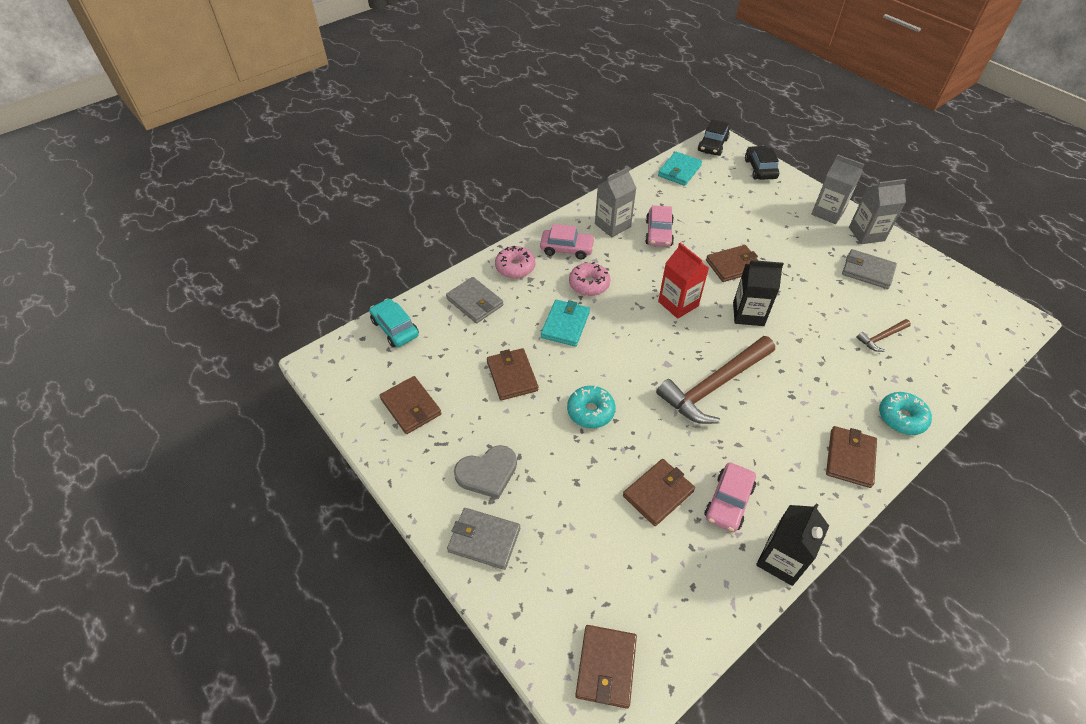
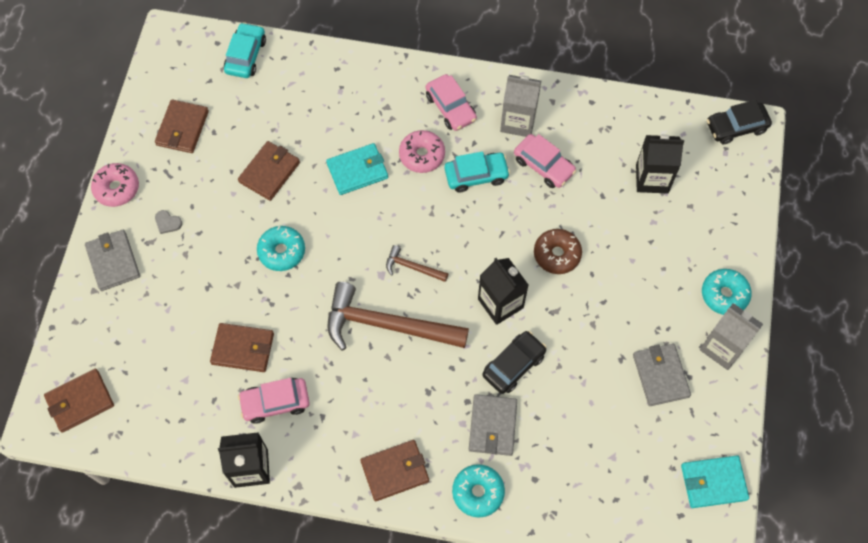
camera: 50 degrees right, 15 degrees up
grey wallet [446,277,503,323] -> grey wallet moved to [469,395,517,456]
grey heart [454,445,517,499] -> grey heart [155,210,182,234], size x0.48
pink donut [495,246,535,278] -> pink donut moved to [91,163,139,207]
pink car [645,205,674,247] -> pink car turned 105 degrees counterclockwise [514,134,576,188]
turquoise wallet [658,152,702,186] -> turquoise wallet moved to [681,455,749,508]
red carton [658,243,709,319] -> none
brown wallet [706,245,759,282] -> brown donut [534,229,582,274]
black car [745,146,779,180] -> black car moved to [482,331,546,394]
grey carton [811,154,864,224] -> turquoise donut [702,269,752,315]
brown hammer [856,319,911,352] -> brown hammer moved to [386,245,448,282]
none -> turquoise car [445,151,510,193]
none -> black carton [636,134,684,194]

